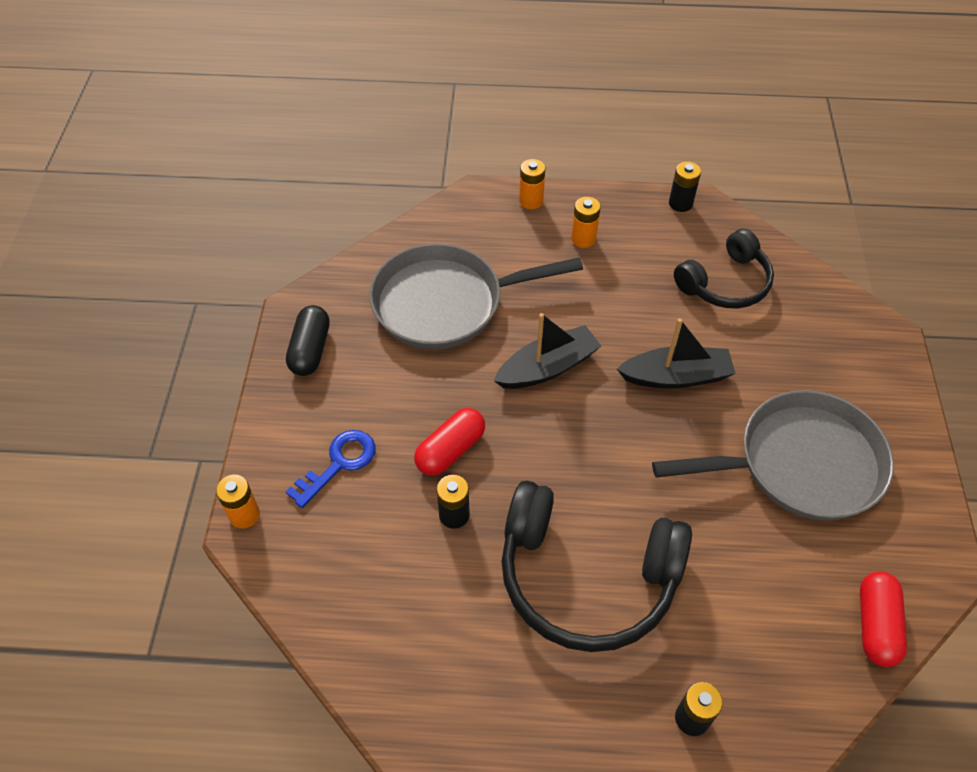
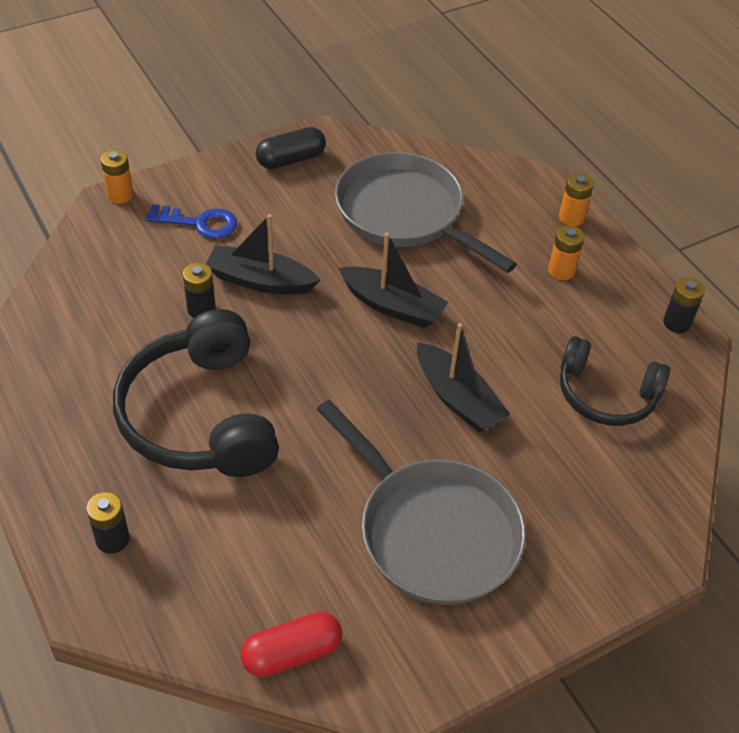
camera: 55 degrees right, 5 degrees down
red capsule [414,408,485,476] -> black boat [206,214,320,294]

